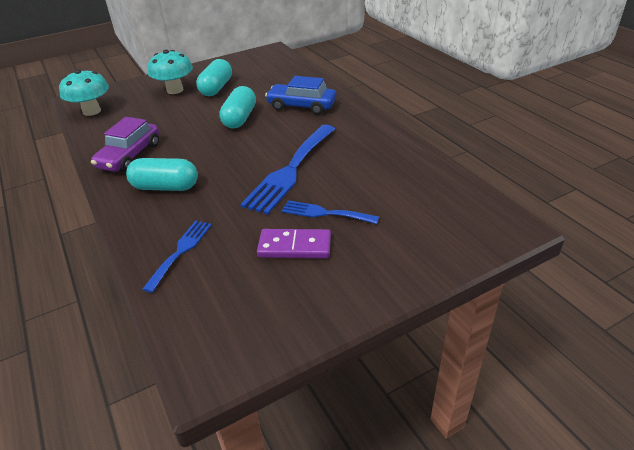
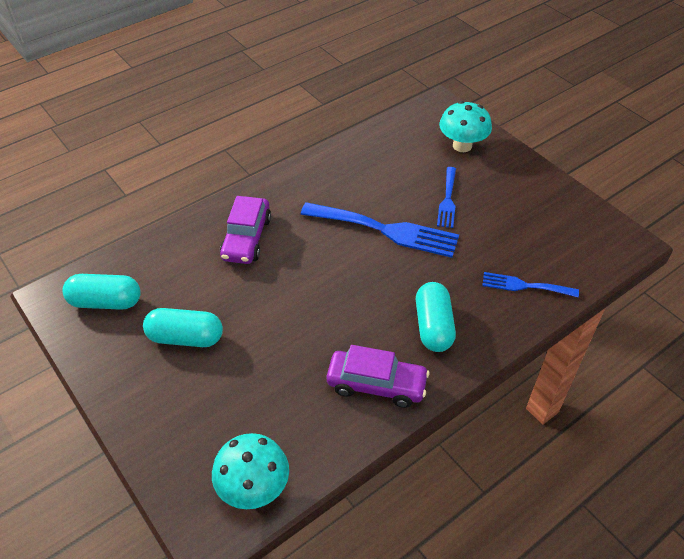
camera: 100 degrees left, 10 degrees up
turquoise mushroom [148,50,193,94] -> turquoise mushroom moved to [439,101,492,152]
turquoise capsule [219,86,256,128] -> turquoise capsule moved to [62,274,141,310]
purple domino [257,229,331,258] -> none
blue car [265,76,336,115] -> purple car [220,196,271,264]

